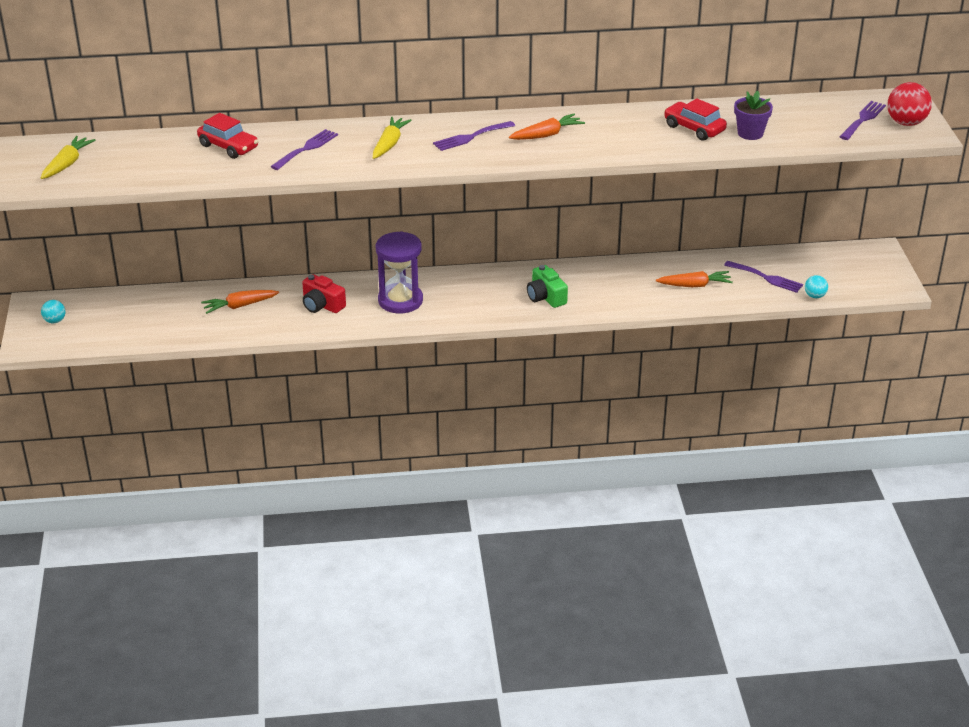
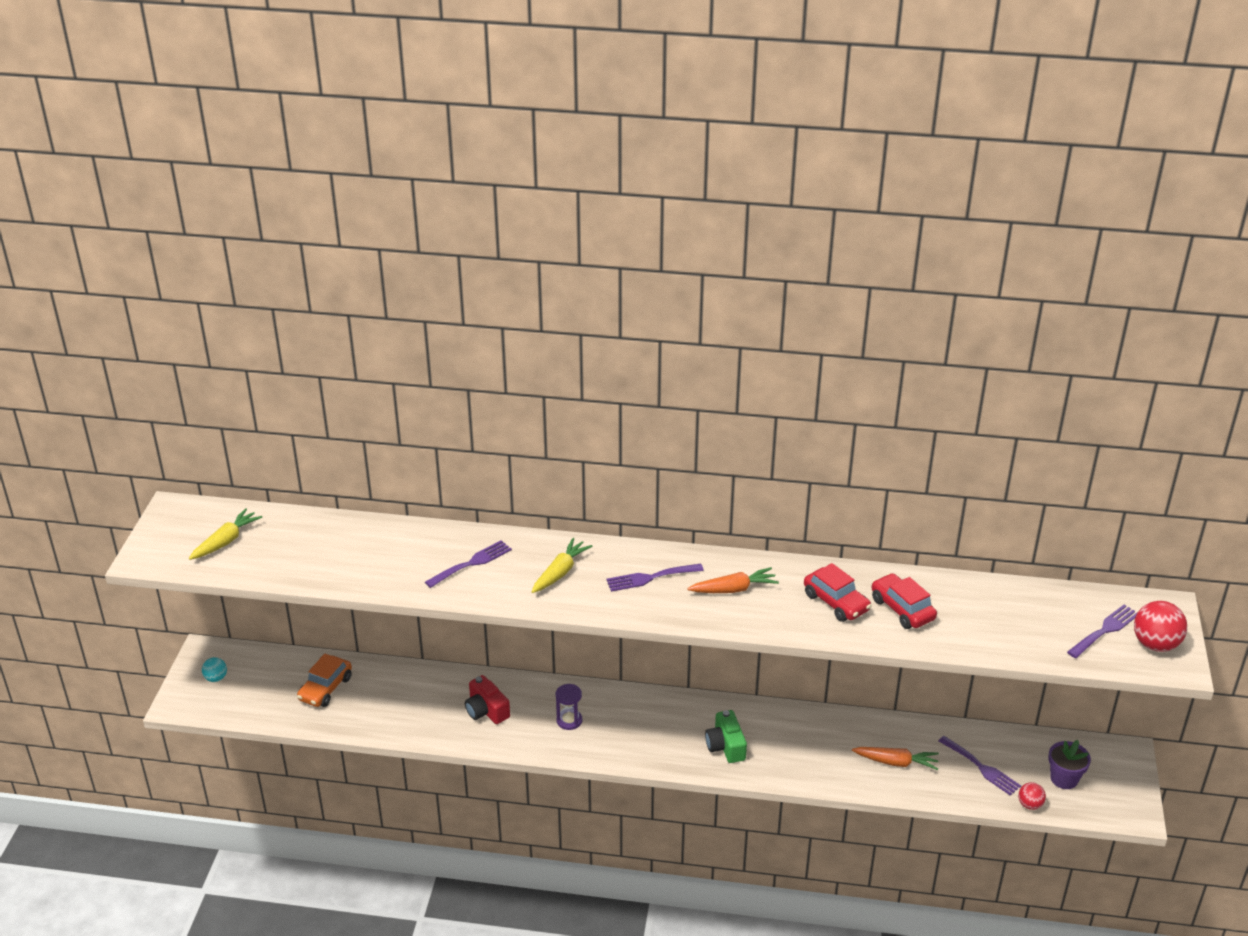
camera: 15 degrees right, 0 degrees up
red car [197,113,258,159] -> red car moved to [804,563,871,622]
orange carrot [201,290,279,314] -> none
purple hourglass [376,231,423,313] -> purple hourglass [556,684,582,730], size x0.53
purple flower pot [734,91,773,140] -> purple flower pot moved to [1048,740,1091,789]
turquoise ball [805,275,828,298] -> red ball [1018,782,1046,810]
none -> orange car [297,653,352,707]

